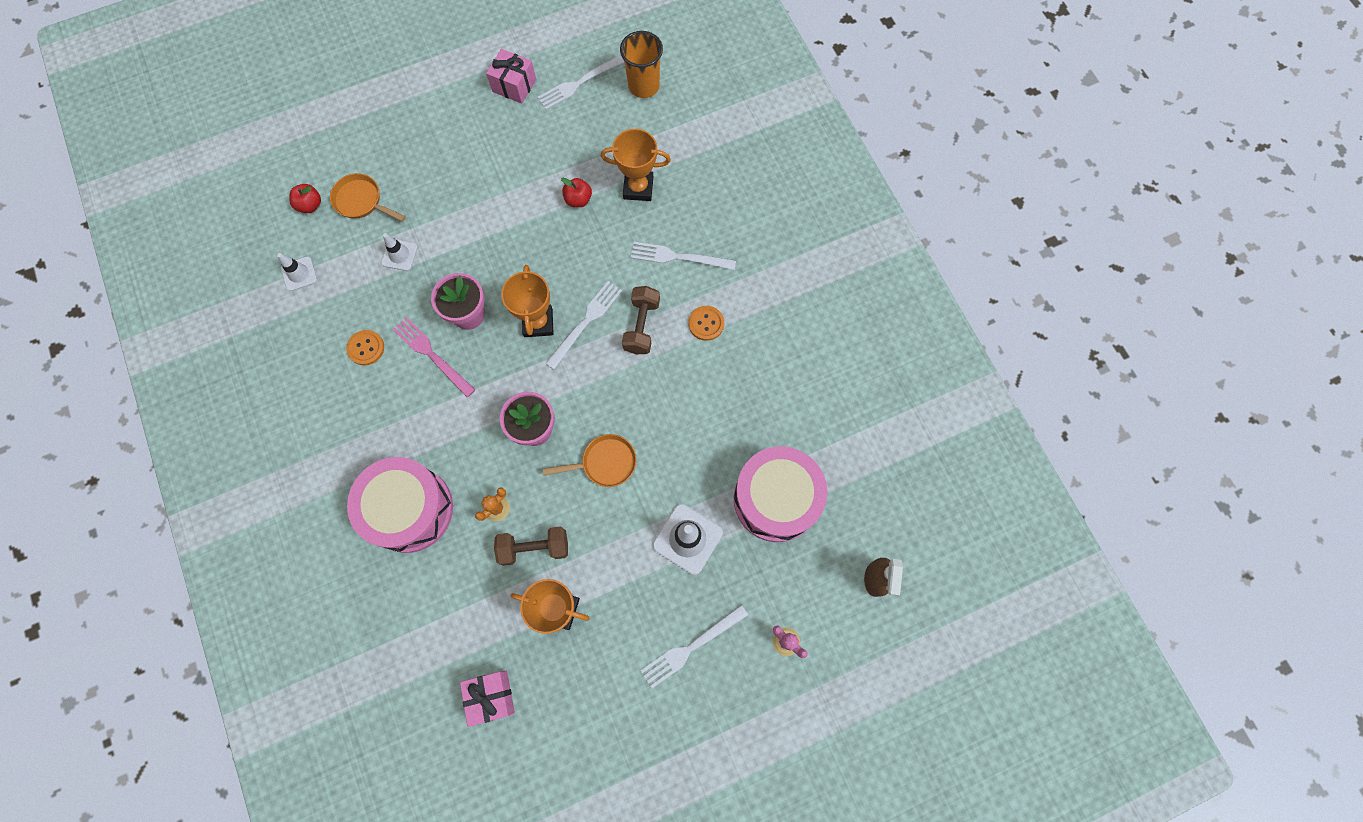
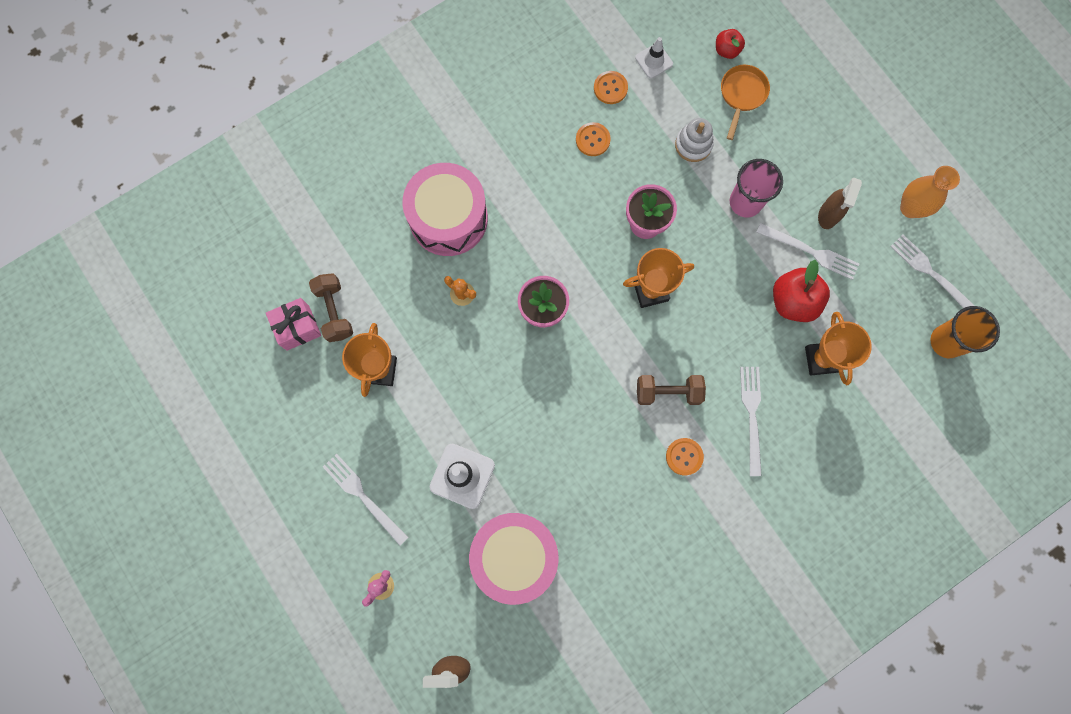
camera: 80 degrees right, 5 degrees up
white traffic cone [381,233,418,271] -> white stacking toy [675,118,714,162]
pink fork [393,317,476,397] -> none
pink gift [486,49,536,104] -> orange vase [900,166,960,218]
brown dumbbell [494,526,568,566] -> brown dumbbell moved to [309,273,353,342]
orange pan [543,434,637,487] -> none
white fork [545,281,622,370] -> white fork moved to [756,223,859,280]
red apple [561,178,592,207] -> red apple [773,260,830,322], size x1.77
none -> orange button [594,71,628,104]
none -> pink cup [730,159,783,217]
none -> brown spray bottle [818,178,862,229]

